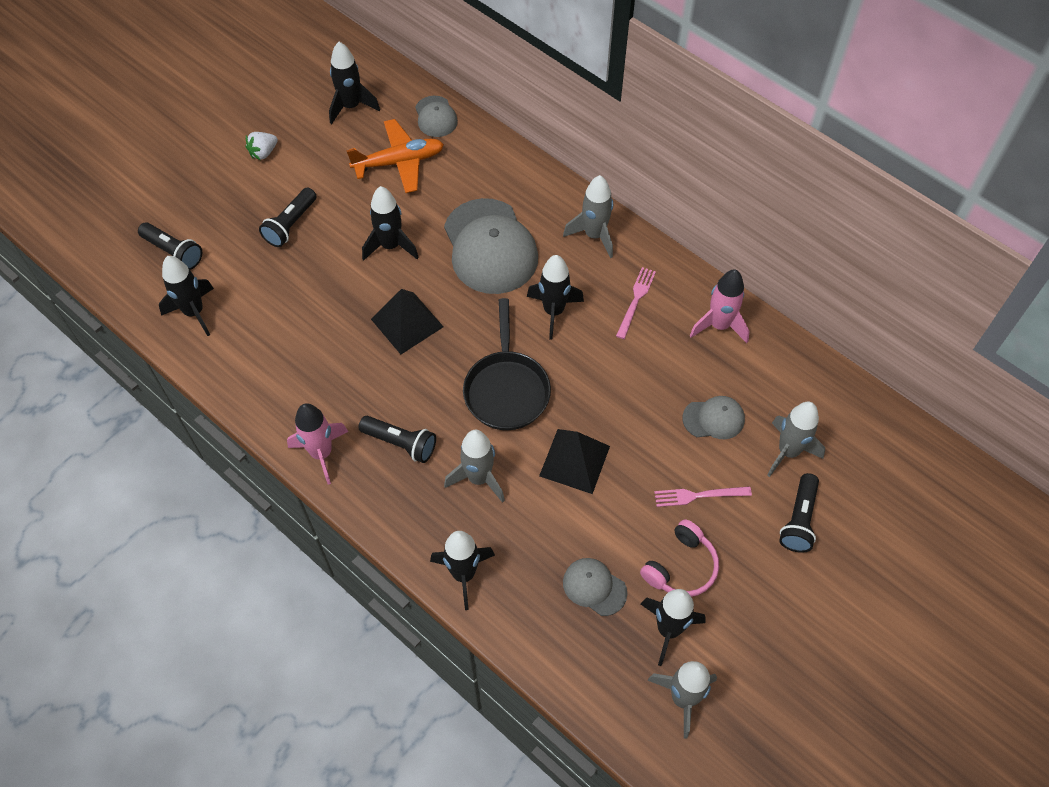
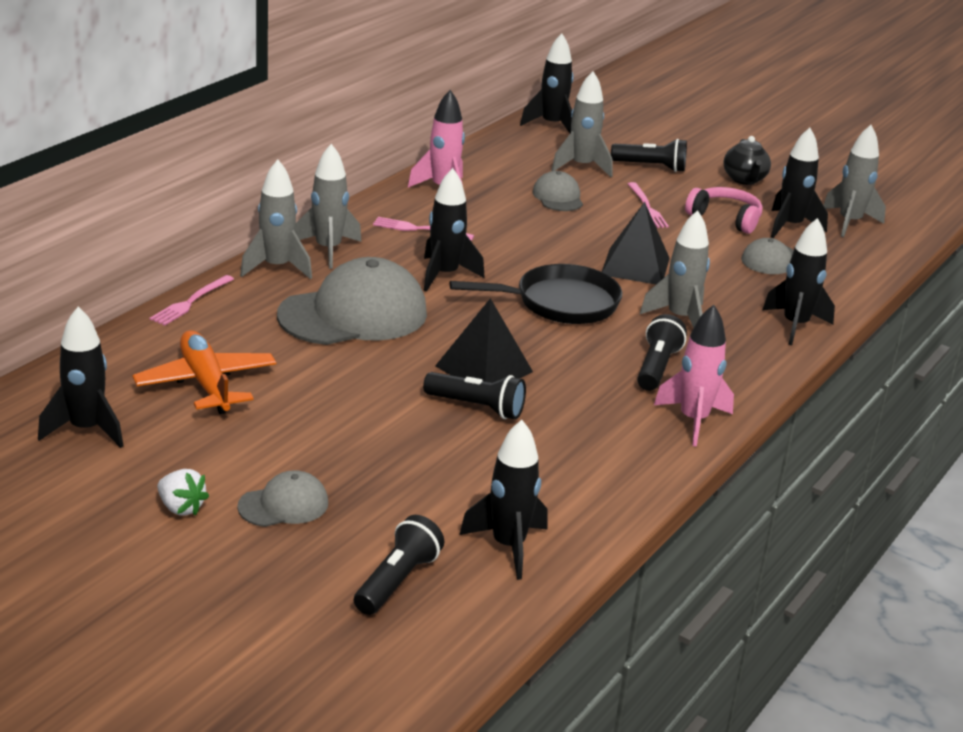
camera: 100 degrees left, 30 degrees down
black flashlight [259,188,316,247] -> black flashlight moved to [423,372,526,419]
black rocket [362,186,419,261] -> black rocket moved to [520,33,574,133]
grey cap [415,96,458,137] -> grey cap moved to [237,470,328,527]
none -> pink fork [149,275,234,326]
none -> grey rocket [240,160,312,279]
none -> black teapot [723,136,771,185]

